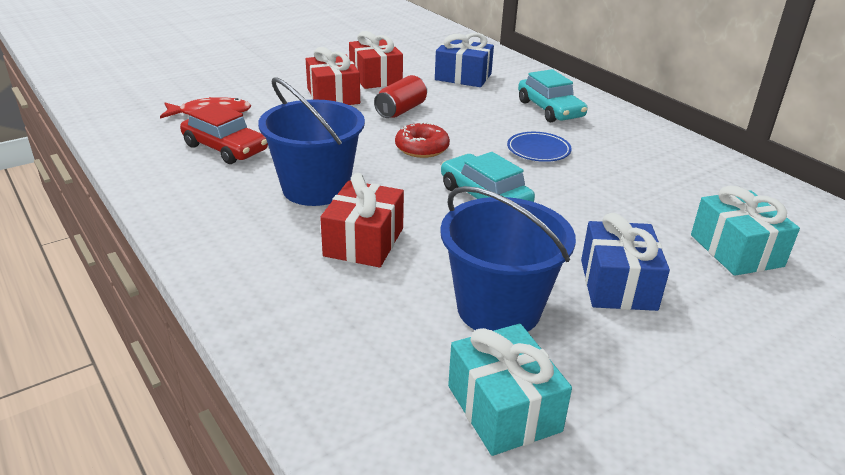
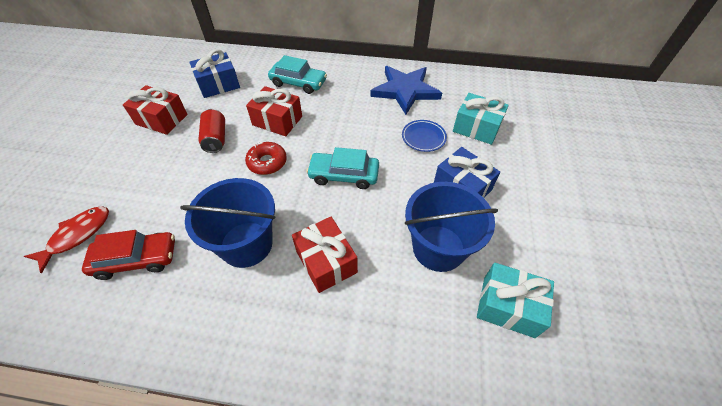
camera: 45 degrees left, 20 degrees up
red gift [306,47,360,105] -> red gift moved to [246,86,302,136]
blue plate [507,132,572,162] -> blue plate moved to [402,120,447,152]
none -> blue star [370,66,442,115]

